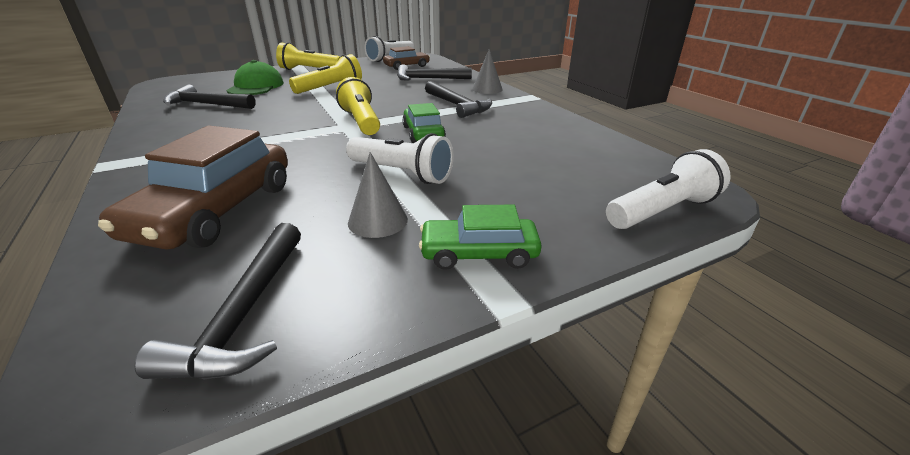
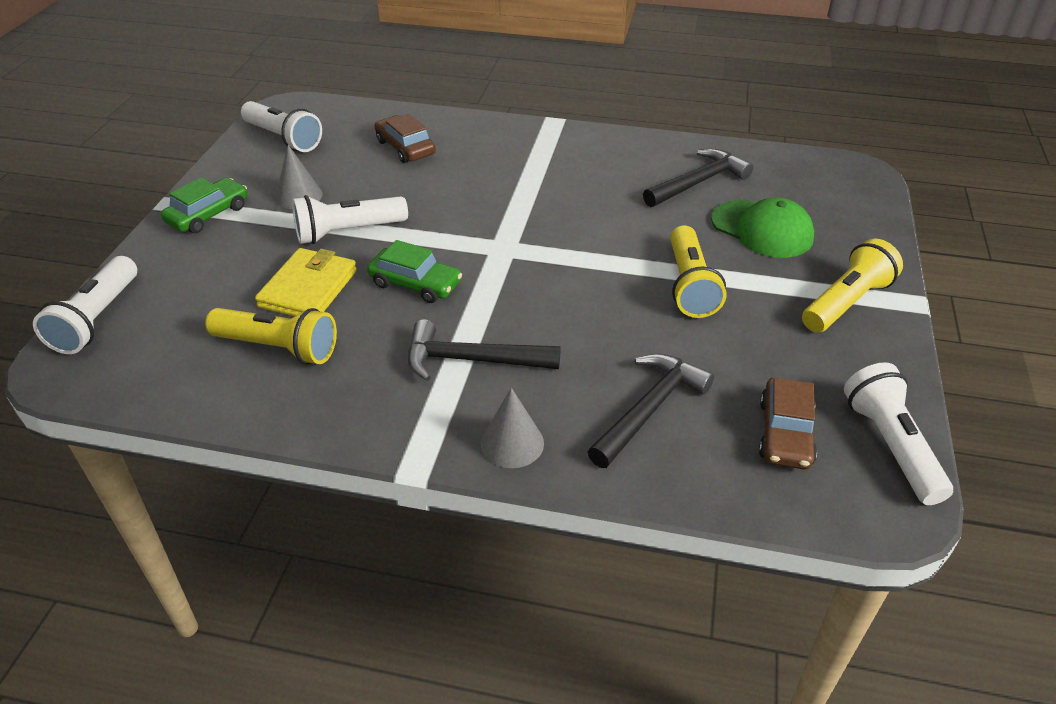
camera: 130 degrees right, 10 degrees up
brown car [98,126,288,249] -> brown car [375,114,436,163], size x0.57
black hammer [134,223,301,379] -> white flashlight [241,101,322,152]
yellow flashlight [336,77,380,135] -> yellow flashlight moved to [205,308,337,364]
none -> yellow wallet [255,248,357,316]

